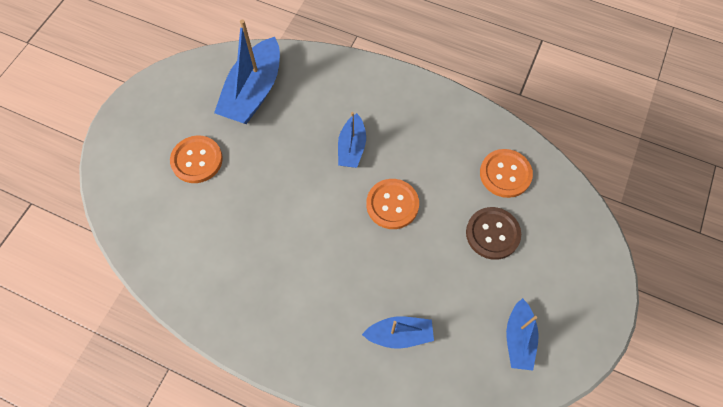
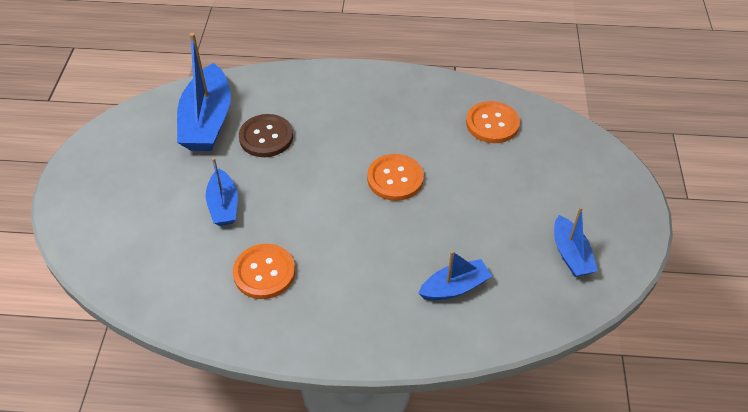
camera: 20 degrees left, 15 degrees down
orange button [170,135,223,183] -> orange button moved to [233,244,295,299]
blue boat [338,112,366,168] -> blue boat moved to [206,157,238,226]
brown button [466,207,521,260] -> brown button moved to [239,114,293,157]

